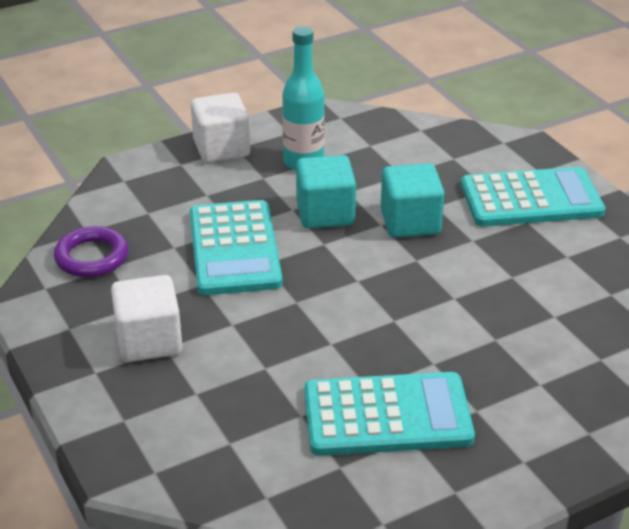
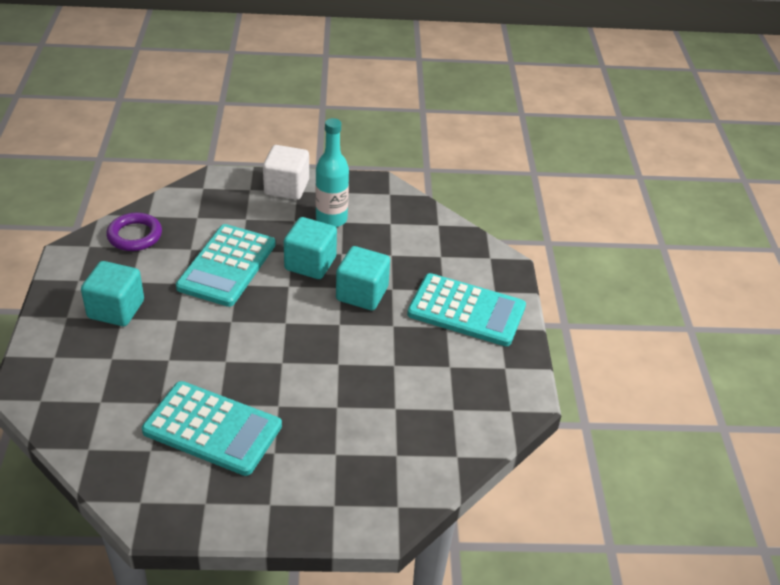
camera: 25 degrees right, 5 degrees up
white cube [111,275,182,362] -> turquoise cube [81,261,144,326]

